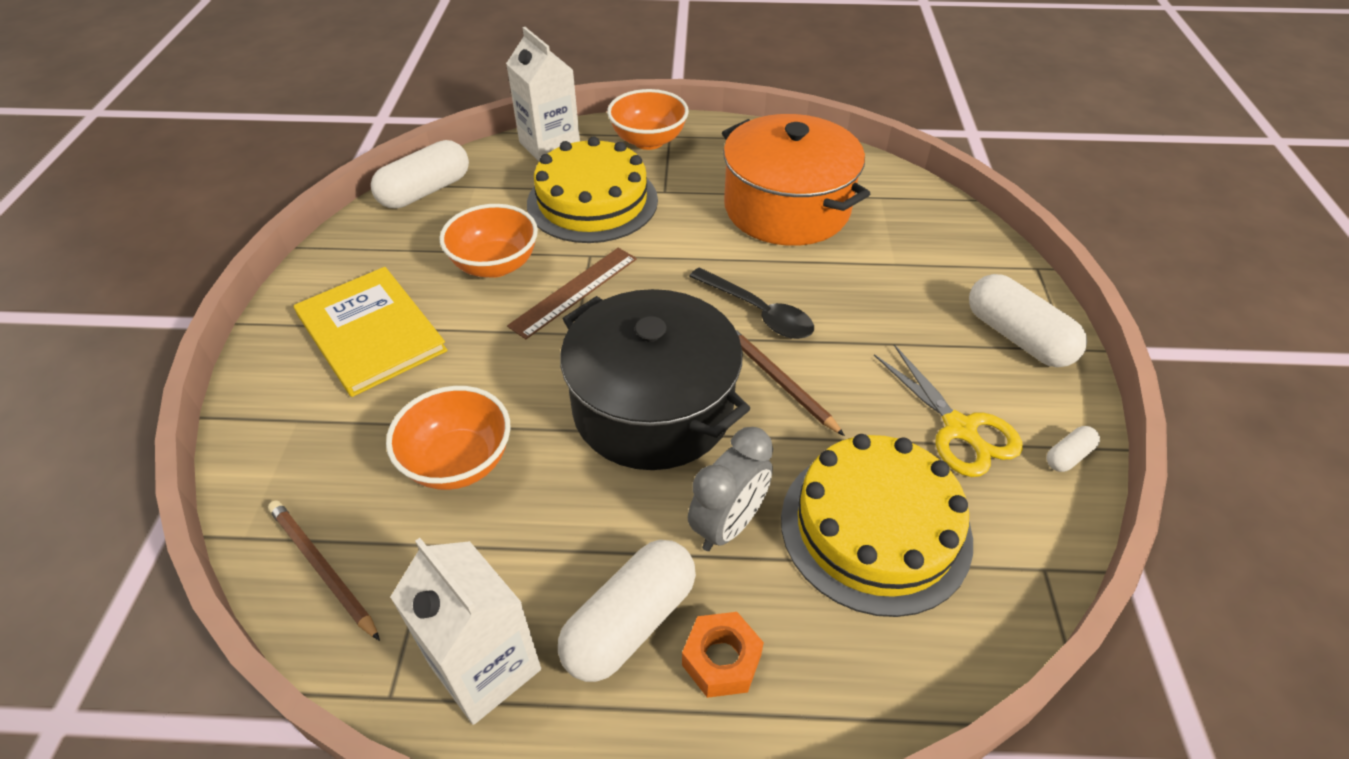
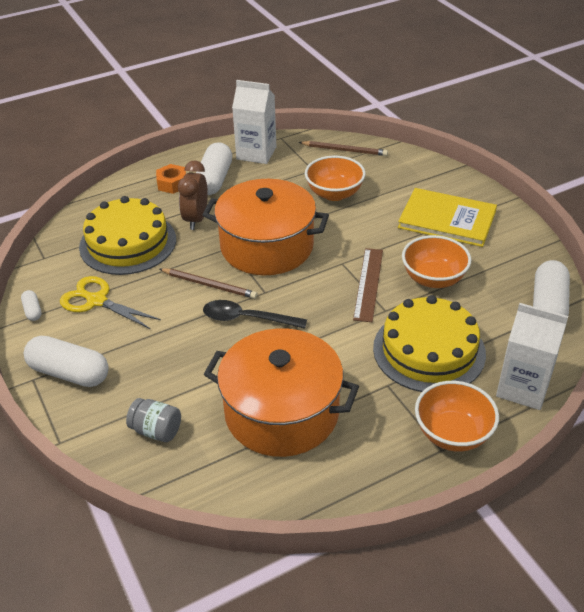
camera: 150 degrees right, 5 degrees down
black pot [560,289,750,470] -> orange pot [203,179,329,275]
grey clock [688,427,773,551] -> brown clock [178,160,208,230]
white capsule [1046,426,1100,472] -> white capsule turned 45 degrees counterclockwise [21,290,42,321]
none -> grey jar [126,398,181,442]

